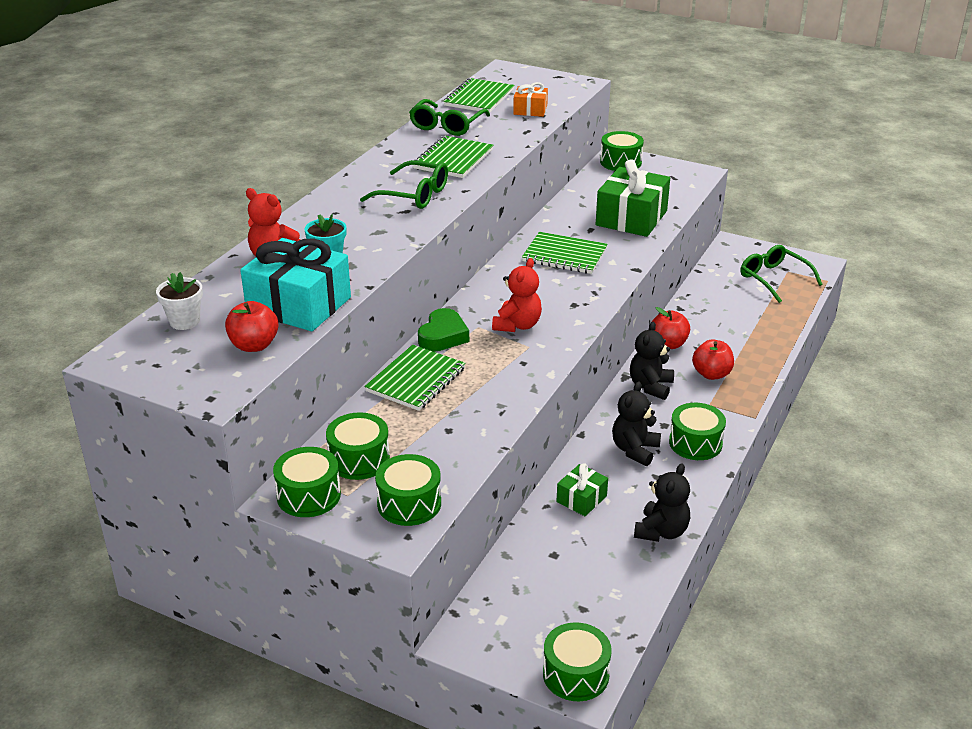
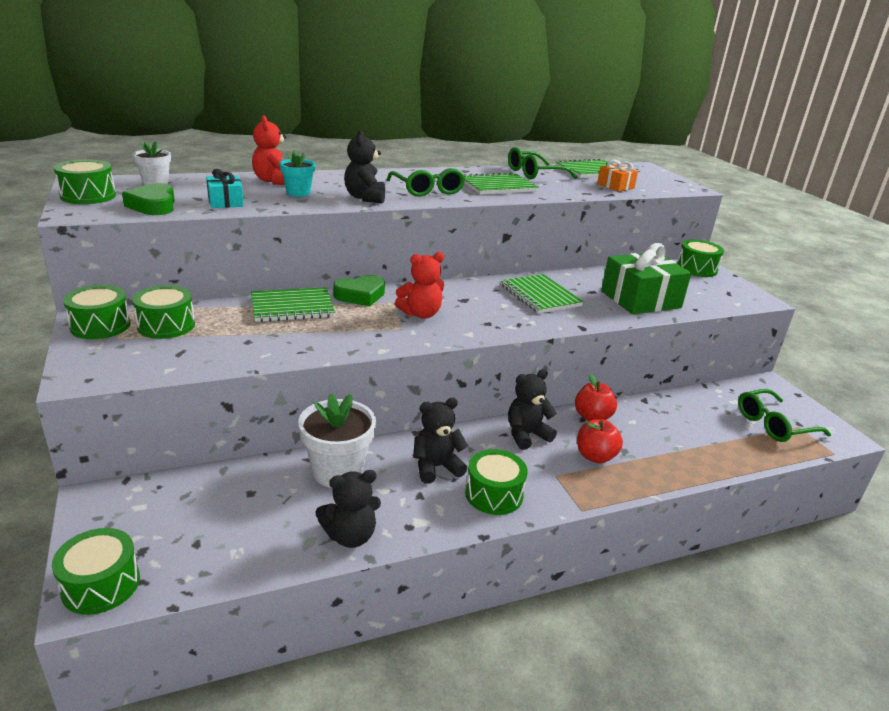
camera: 40 degrees right, 5 degrees down
red apple [225,301,278,352] -> green heart [122,183,175,215]
turquoise gift [240,238,351,331] -> turquoise gift [206,169,244,208], size x0.52
green drum [375,454,441,526] -> green drum moved to [54,159,116,204]
green gift [556,464,608,516] -> white flower pot [298,393,376,488]
green glasses [740,245,823,303] -> green glasses turned 120 degrees counterclockwise [738,389,831,442]
none -> black teddy bear [344,130,385,204]

